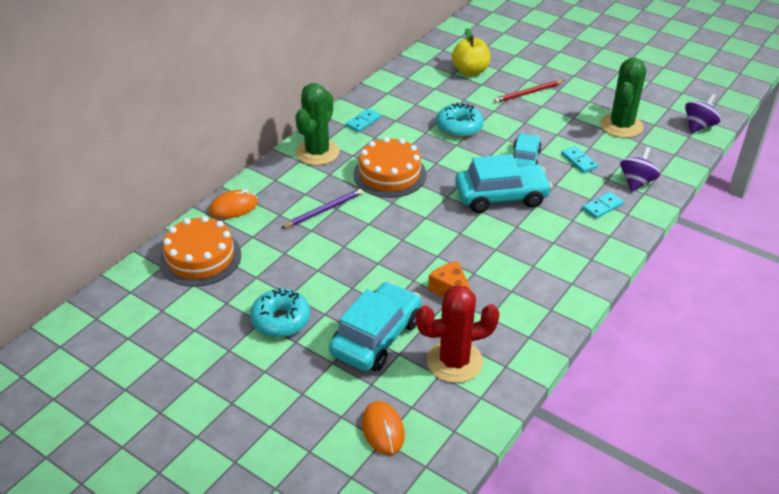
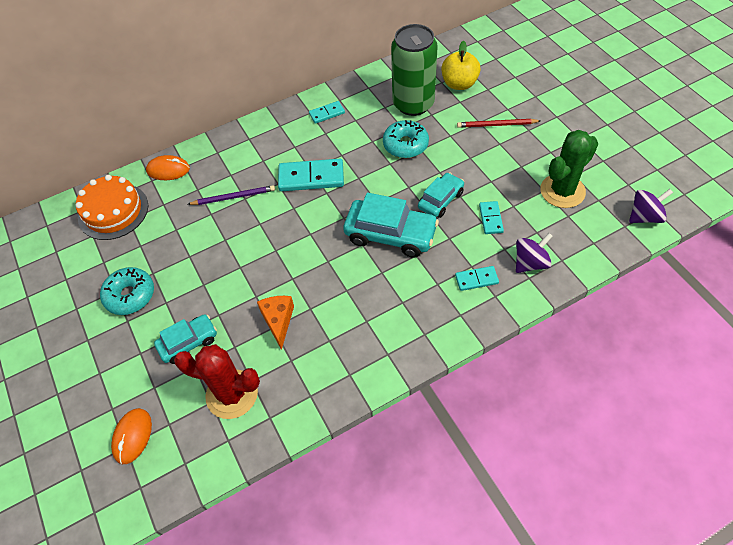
camera: 30 degrees right, 15 degrees up
green cactus [295,83,340,165] -> none
turquoise car [329,282,422,371] -> turquoise car [154,314,217,364], size x0.61
orange cake [353,137,427,198] -> turquoise domino [278,159,344,191]
none -> green can [391,24,438,116]

